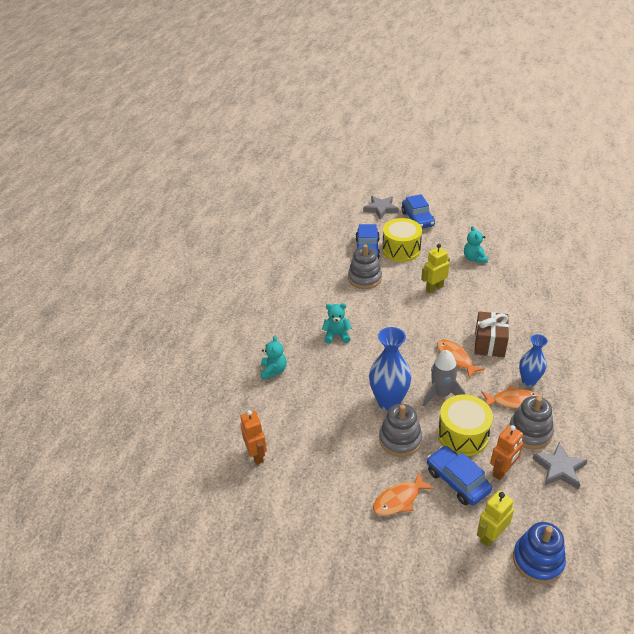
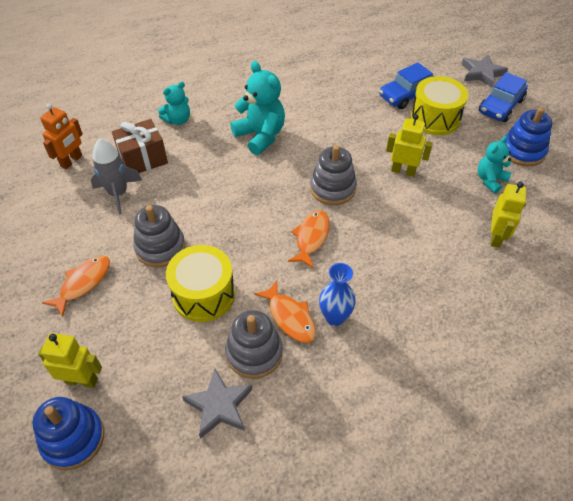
camera: 50 degrees right, 10 degrees up
turquoise teddy bear [322,303,352,344] -> turquoise teddy bear [230,61,285,155], size x1.65
grey stacking toy [348,244,382,289] -> grey stacking toy moved to [310,145,357,205]
blue vase [369,327,411,411] -> none
orange fish [373,472,434,516] -> orange fish turned 105 degrees clockwise [42,255,110,317]
grey rocket [423,350,465,406] -> grey rocket moved to [91,138,142,215]
blue car [427,446,492,505] -> none
brown gift [475,311,509,357] -> brown gift moved to [112,119,168,173]
orange robot [490,425,524,480] -> none
none -> yellow robot [491,182,526,248]
none -> blue stacking toy [505,107,552,166]

